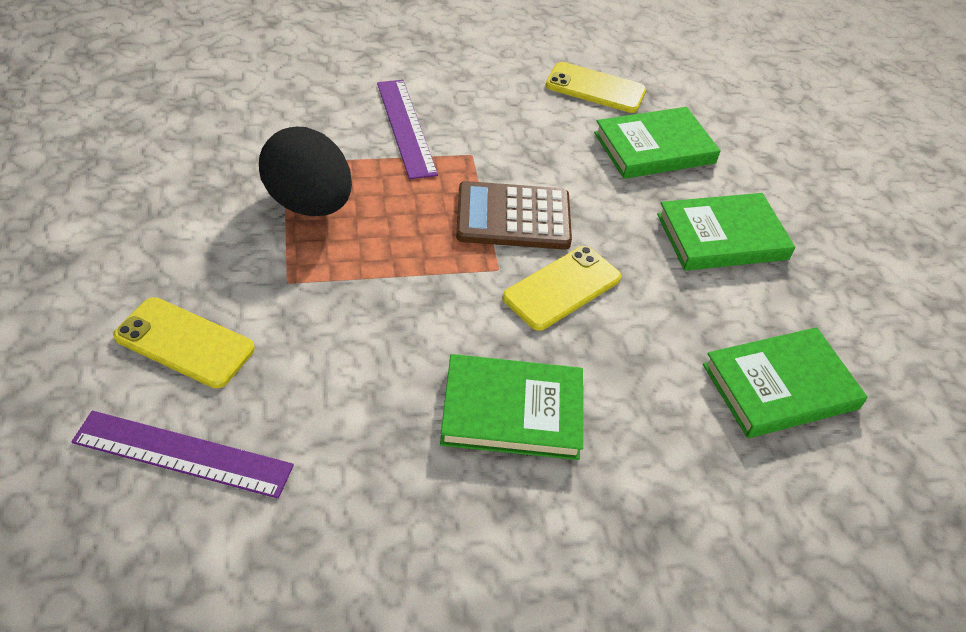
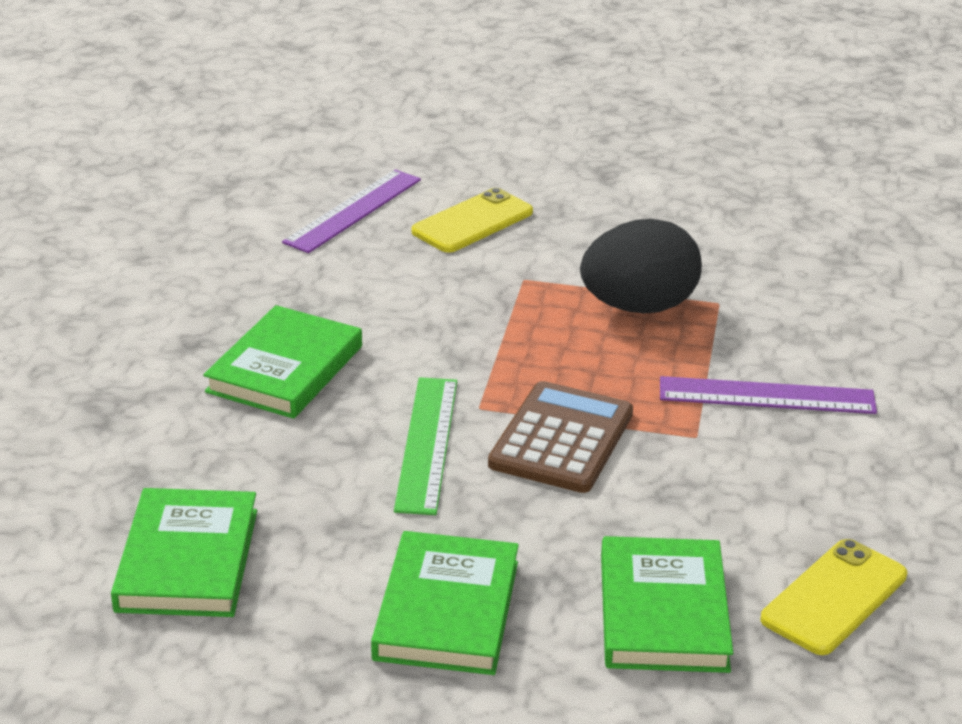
camera: 115 degrees right, 15 degrees down
yellow phone [502,246,621,331] -> green ruler [394,377,457,515]

